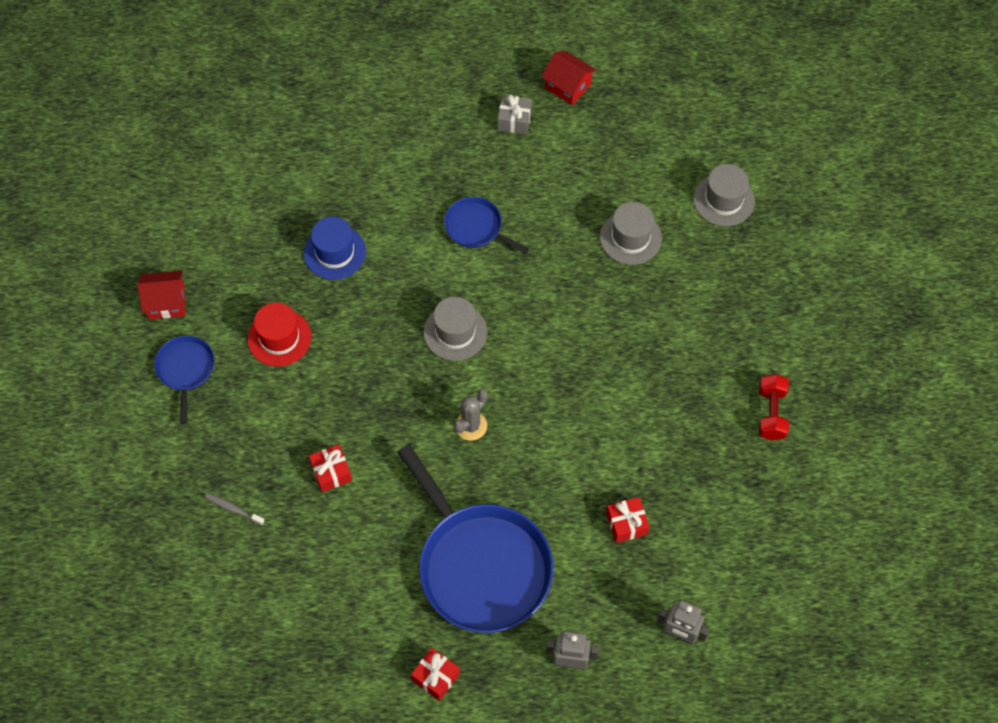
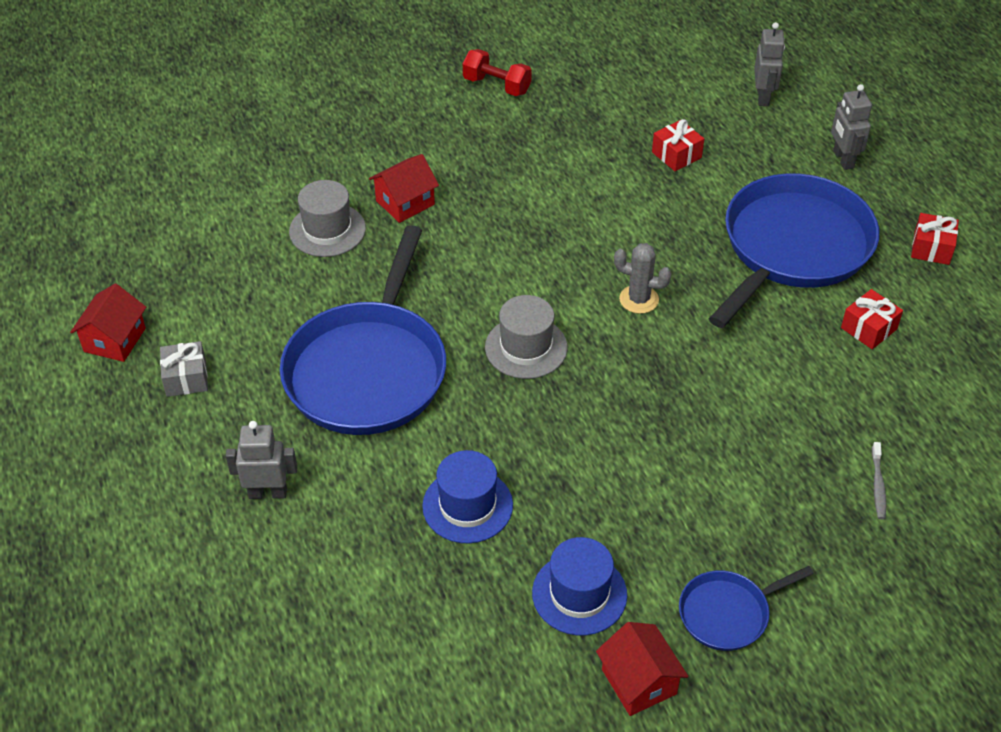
camera: 110 degrees left, 15 degrees down
red hat [247,302,311,367] -> none
red gift [309,444,352,492] -> red gift moved to [841,289,903,349]
blue pan [444,197,529,254] -> blue pan [280,225,446,435], size x2.10
grey hat [693,164,755,226] -> none
red dumbbell [759,374,789,441] -> red dumbbell turned 45 degrees clockwise [463,49,532,96]
none -> grey robot [226,421,297,499]
none -> red house [369,154,439,223]
none -> blue hat [532,537,627,636]

